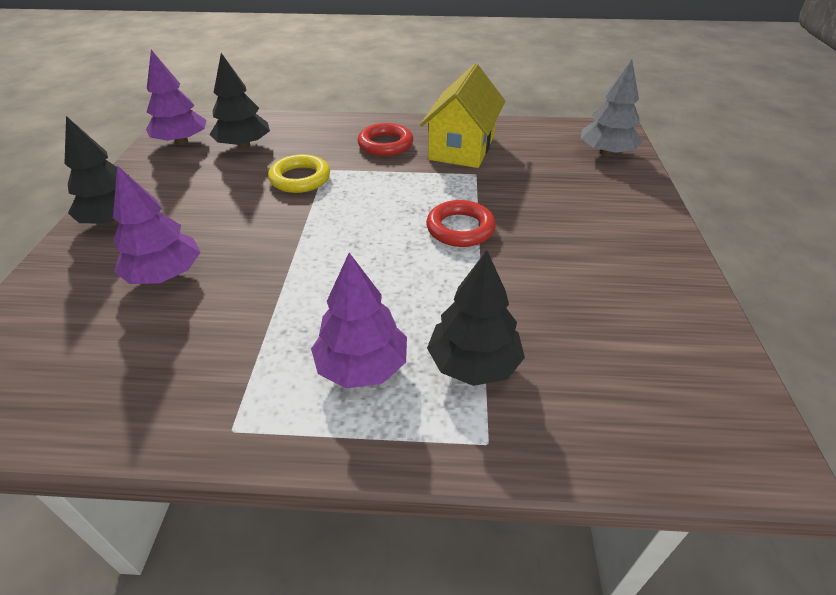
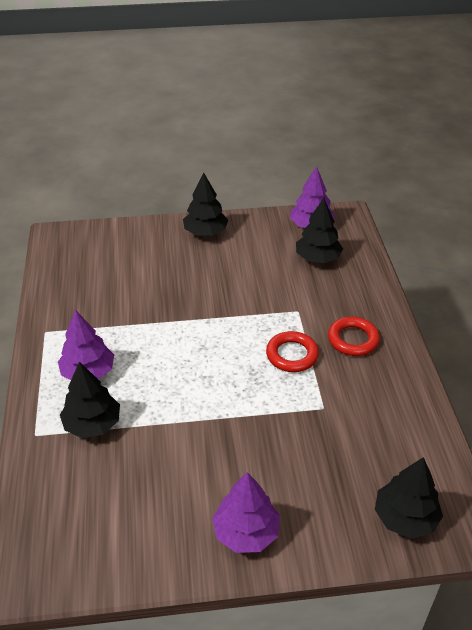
camera: 80 degrees right, 0 degrees up
purple tree [113,165,201,284] -> purple tree moved to [212,472,280,553]
yellow ring [268,154,330,193] -> none
yellow house [420,64,506,168] -> none
red ring [426,200,496,247] -> red ring moved to [266,331,319,372]
grey tree [581,59,642,156] -> black tree [375,457,443,539]

